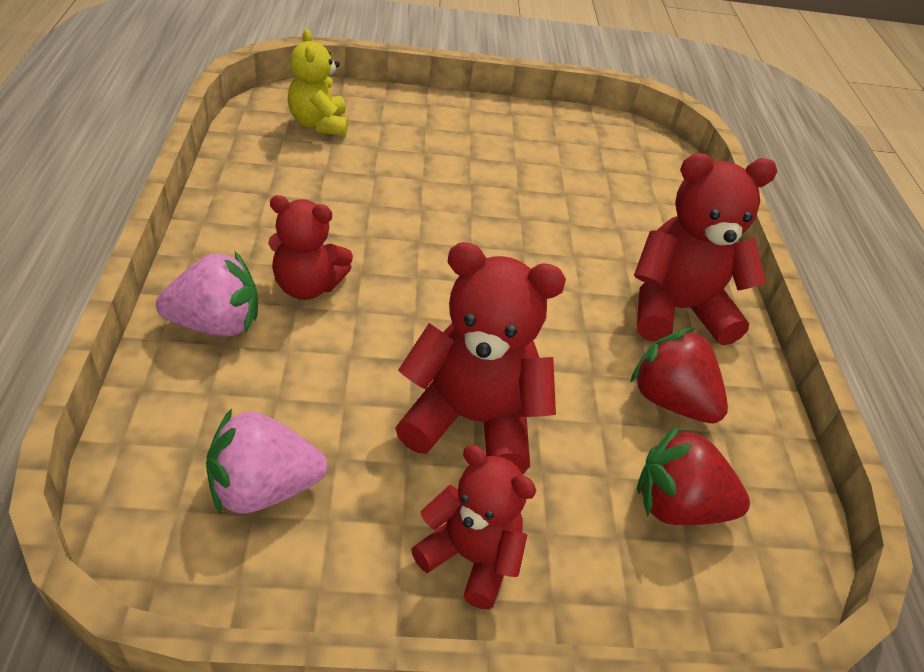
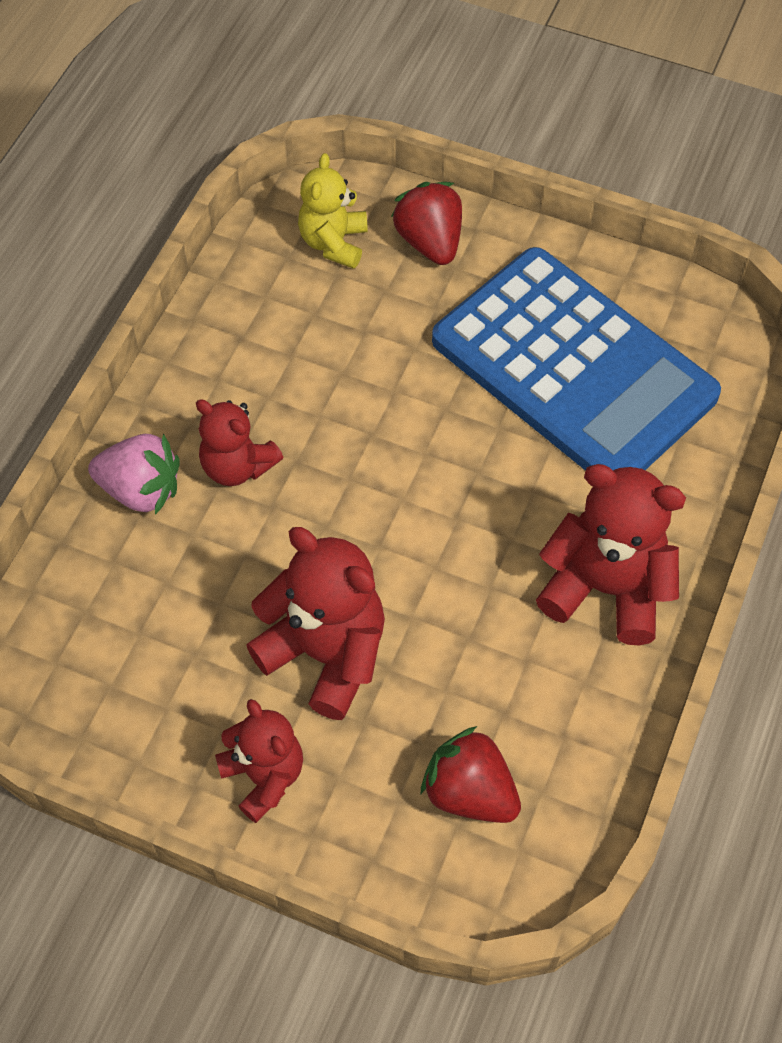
camera: 30 degrees right, 15 degrees up
pink strawberry [206,408,327,515] -> none
red strawberry [630,328,728,424] -> red strawberry moved to [391,182,462,265]
none -> blue calculator [432,247,721,471]

